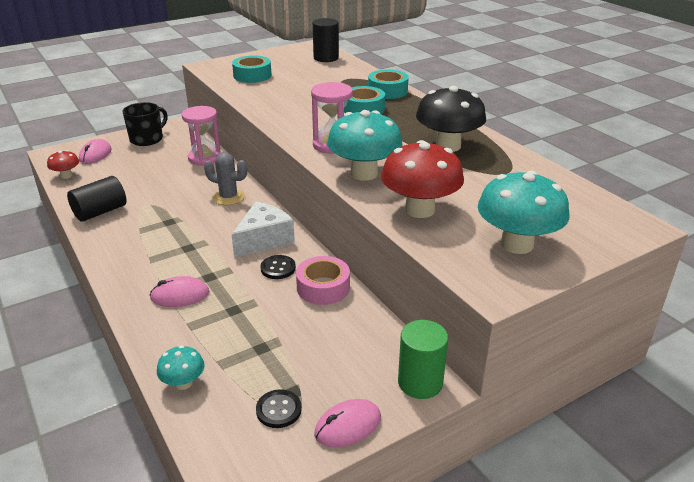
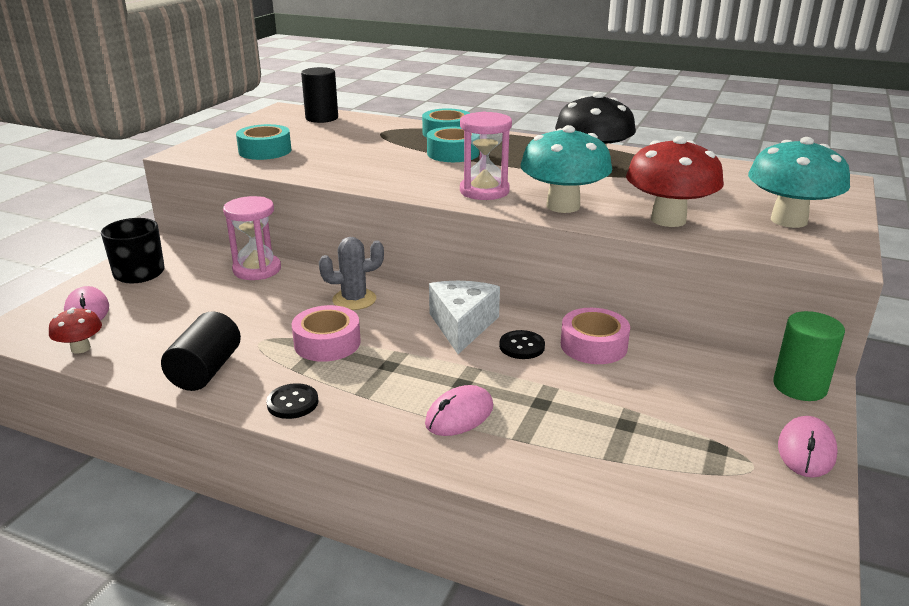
camera: 35 degrees left, 5 degrees down
turquoise mushroom [157,345,205,390] -> none
black button [256,389,302,428] -> black button moved to [266,383,318,419]
none -> pink tape [291,305,361,362]

